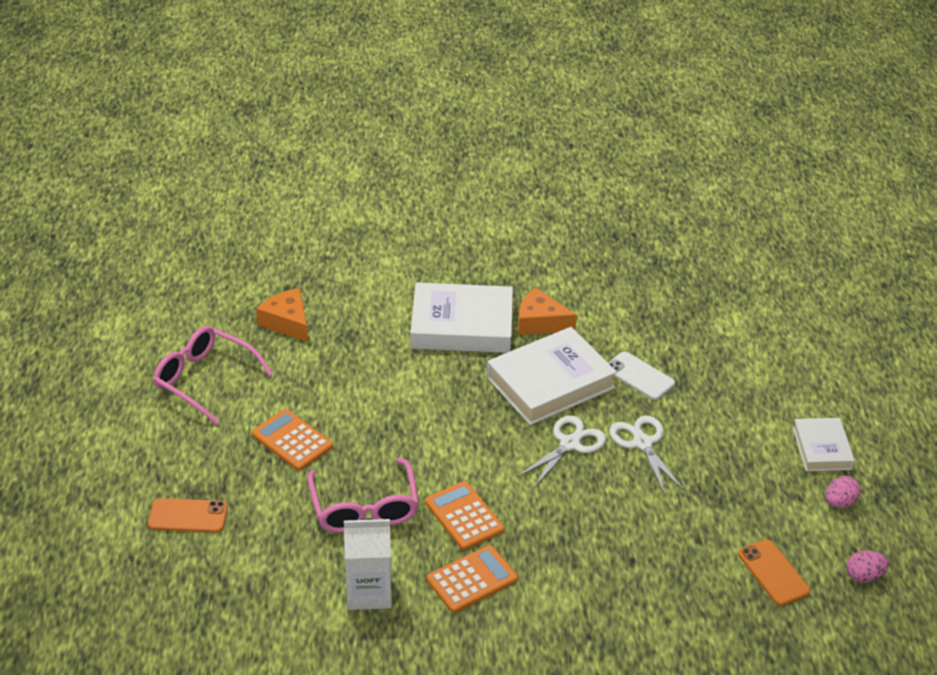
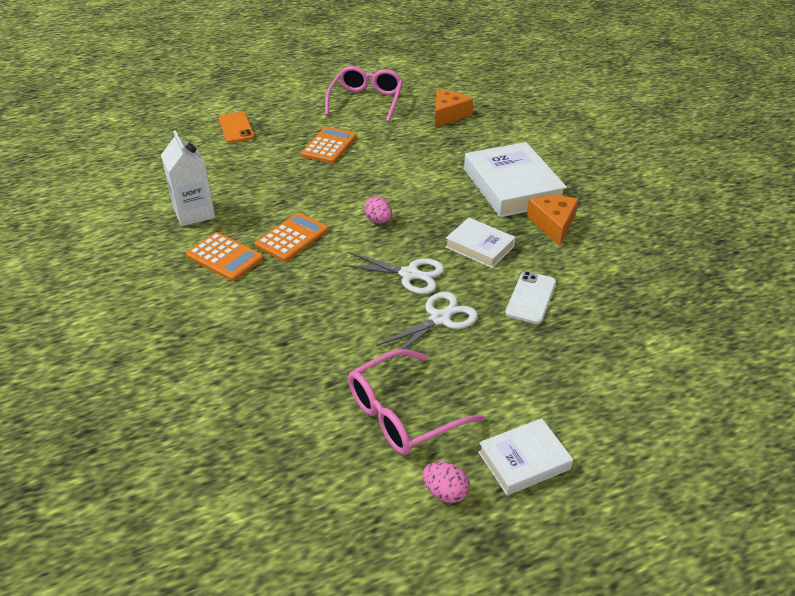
camera: 70 degrees right, 0 degrees up
pink glasses [307,458,419,533] -> pink glasses moved to [348,349,485,455]
white book [487,327,617,425] -> white book [445,218,516,268], size x0.56
orange phone [738,539,810,606] -> none
pink egg [847,550,889,583] -> pink egg moved to [364,196,392,224]

